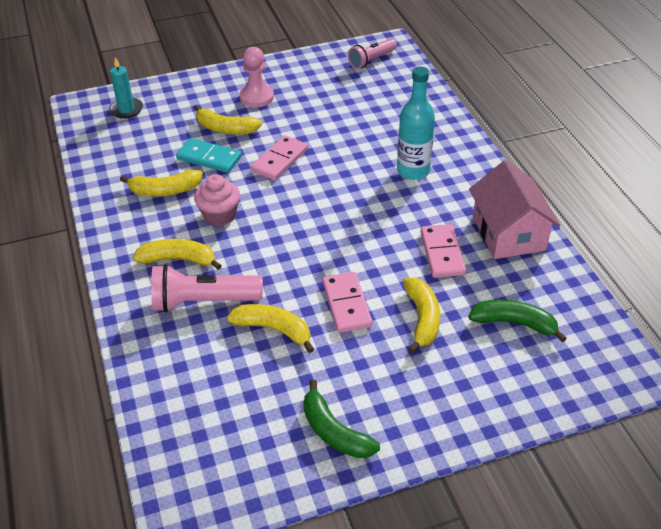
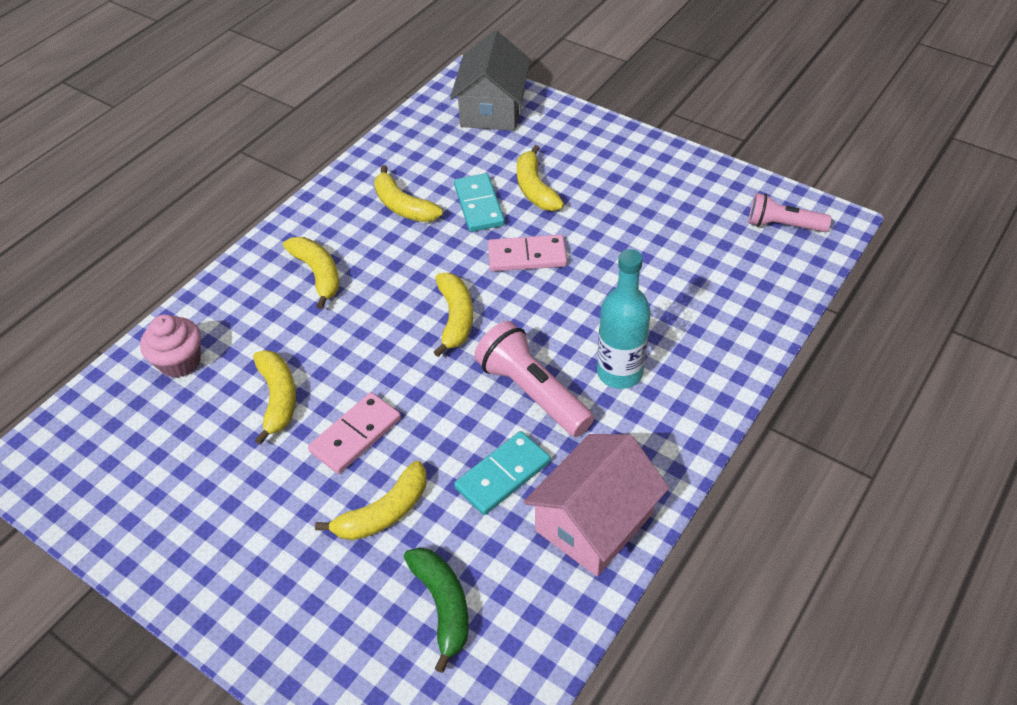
camera: 55 degrees right, 5 degrees up
turquoise candle [109,57,143,119] -> grey house [450,30,531,131]
pink flashlight [151,264,263,312] -> pink flashlight moved to [474,321,594,437]
pink cupcake [194,174,240,226] -> pink cupcake moved to [140,314,201,378]
pink pawn [240,47,274,108] -> none
green banana [303,380,380,458] -> none
pink domino [421,224,466,278] -> turquoise domino [454,431,551,515]
none -> yellow banana [434,273,473,357]

